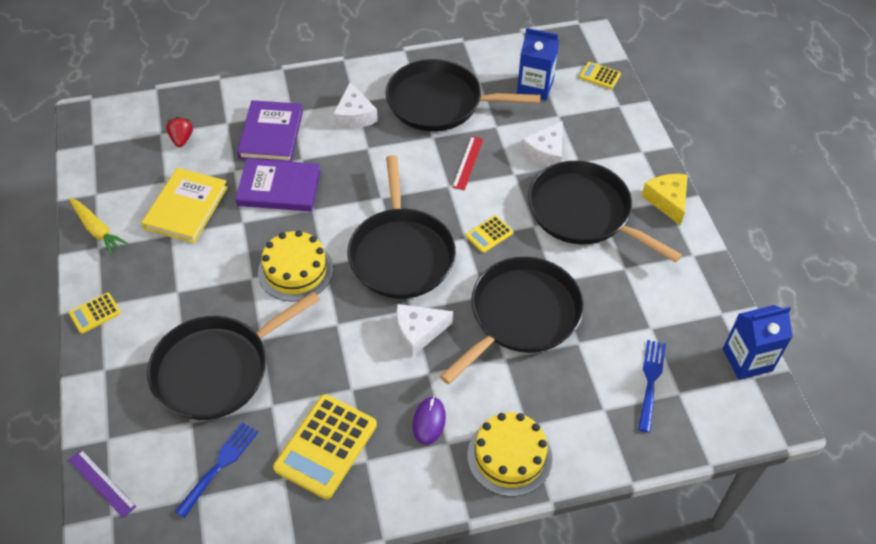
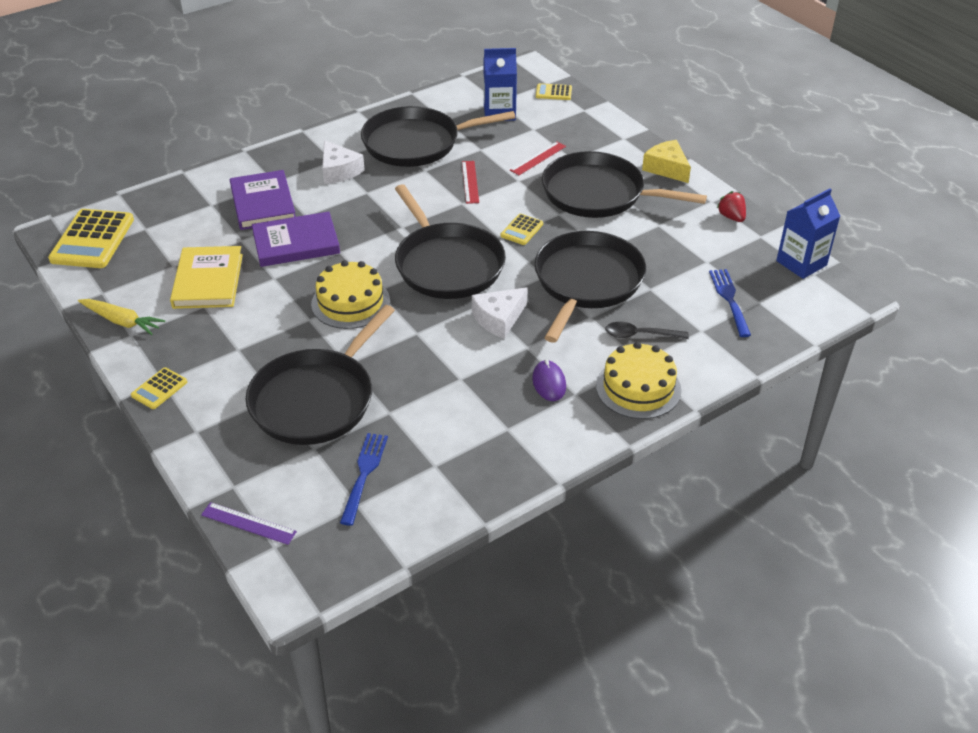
camera: 20 degrees left, 10 degrees down
red strawberry [166,117,193,147] -> red strawberry moved to [717,191,746,222]
yellow calculator [273,394,377,499] -> yellow calculator moved to [48,209,134,268]
white cheese [521,121,563,167] -> red ruler [510,142,566,175]
none -> black spoon [605,322,689,339]

